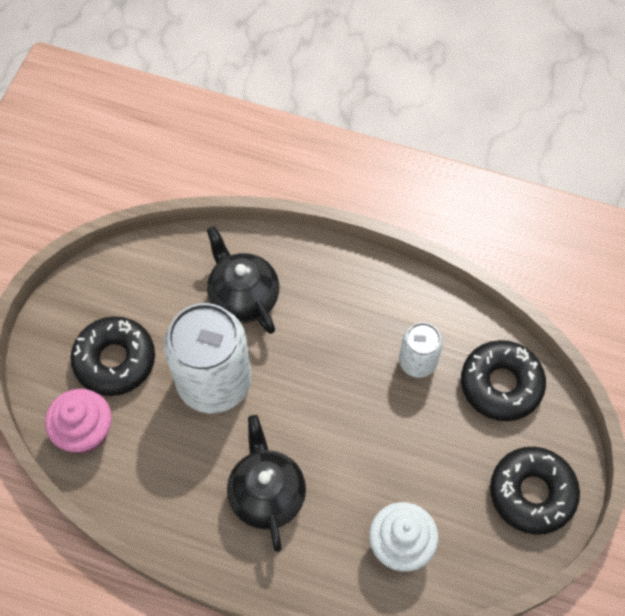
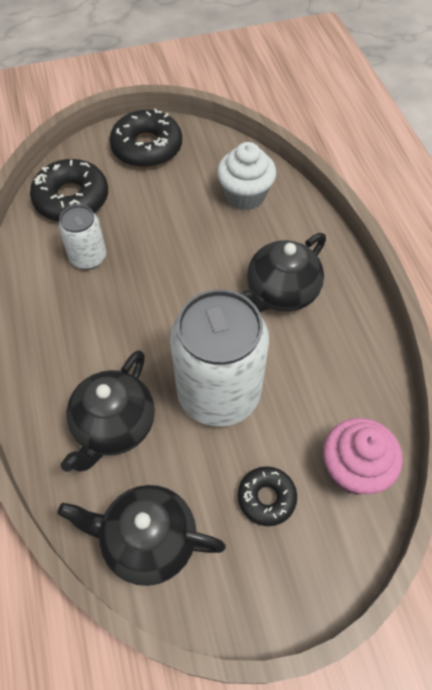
camera: 125 degrees left, 5 degrees down
black donut [71,316,155,396] -> black donut [238,466,297,526], size x0.58
none -> black teapot [58,485,226,586]

